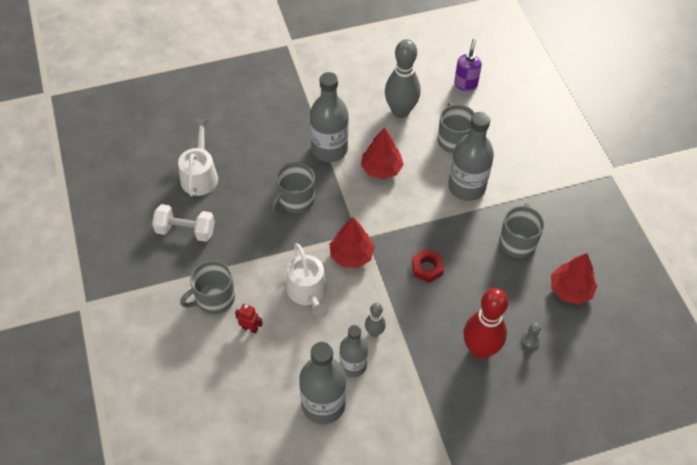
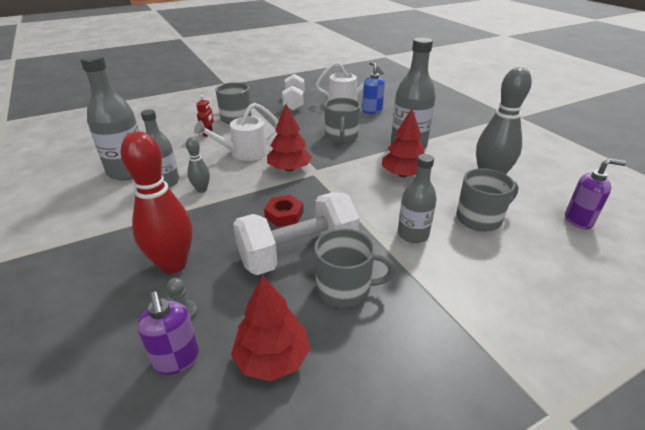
camera: 80 degrees right, 20 degrees down
grey mug [271,162,315,213] -> grey mug turned 120 degrees counterclockwise [324,98,361,144]
grey bottle [448,112,494,201] -> grey bottle [398,154,437,243], size x0.64
none -> purple soap dispenser [137,291,199,375]
none -> white dumbbell [233,192,359,275]
none -> blue soap dispenser [362,62,385,114]

